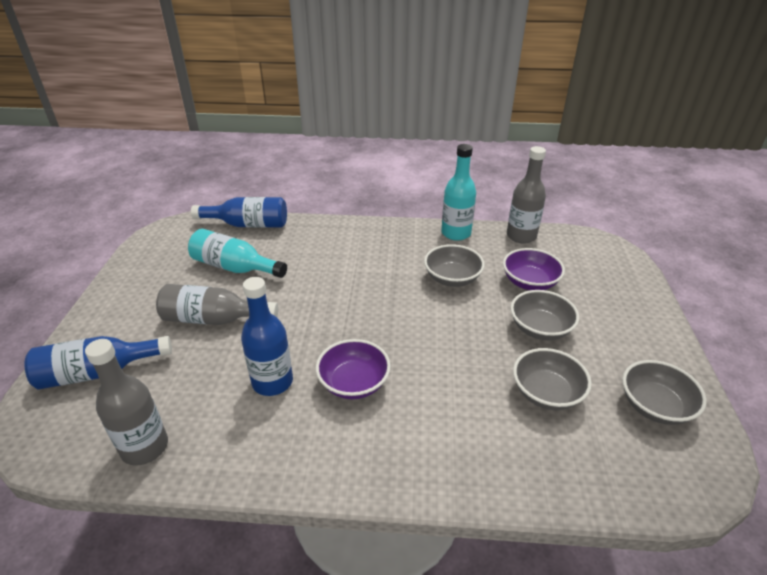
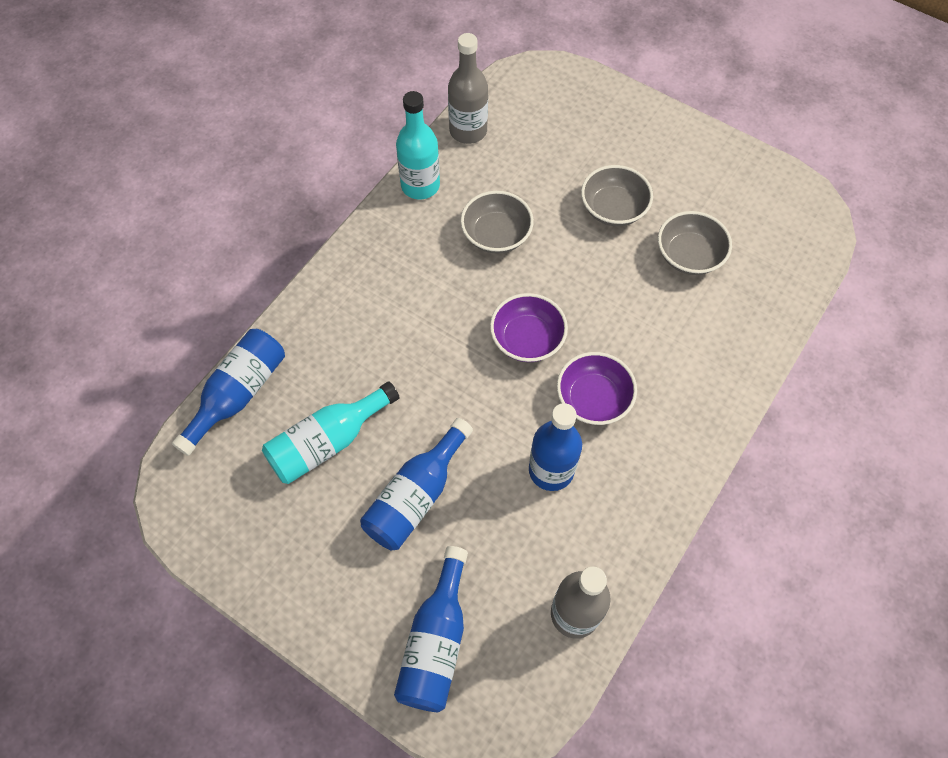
camera: 60 degrees left, 25 degrees up
grey bottle [156,284,278,325] -> blue bottle [360,418,473,550]
purple bowl [503,248,565,290] -> purple bowl moved to [490,293,568,362]
grey bowl [622,360,707,425] -> none

